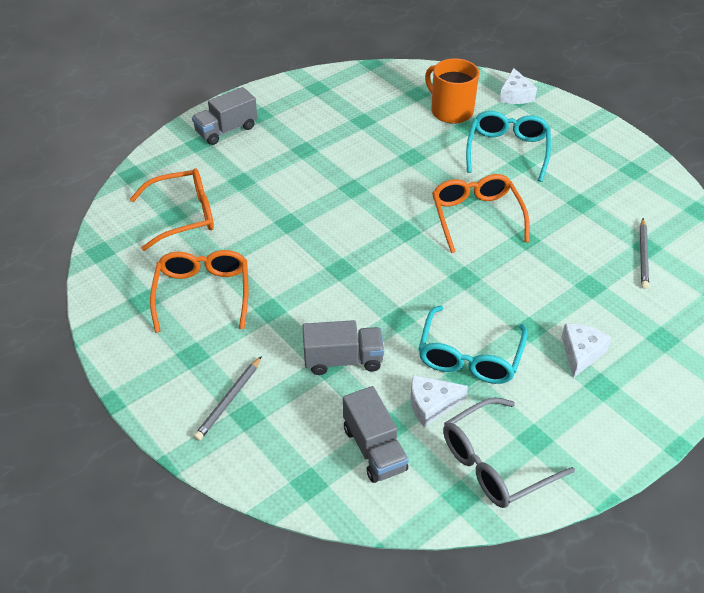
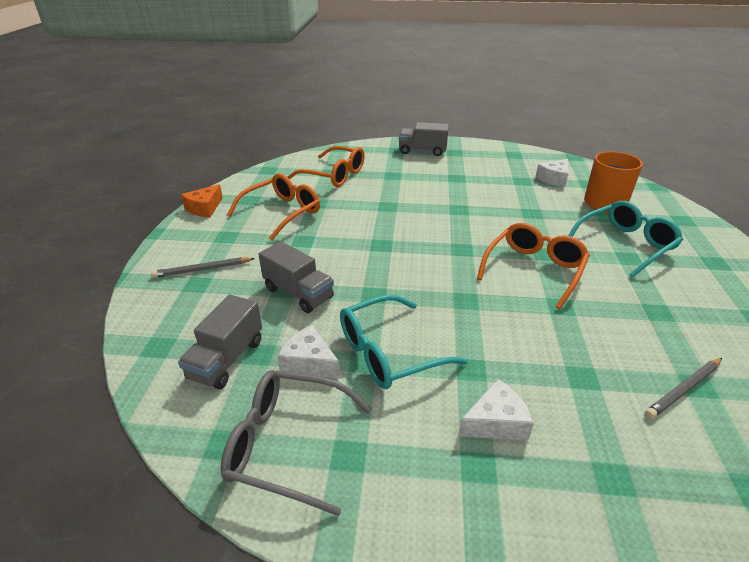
camera: 45 degrees right, 10 degrees down
white cheese [500,68,537,104] -> white cheese moved to [535,159,568,187]
none -> orange cheese [181,184,223,217]

